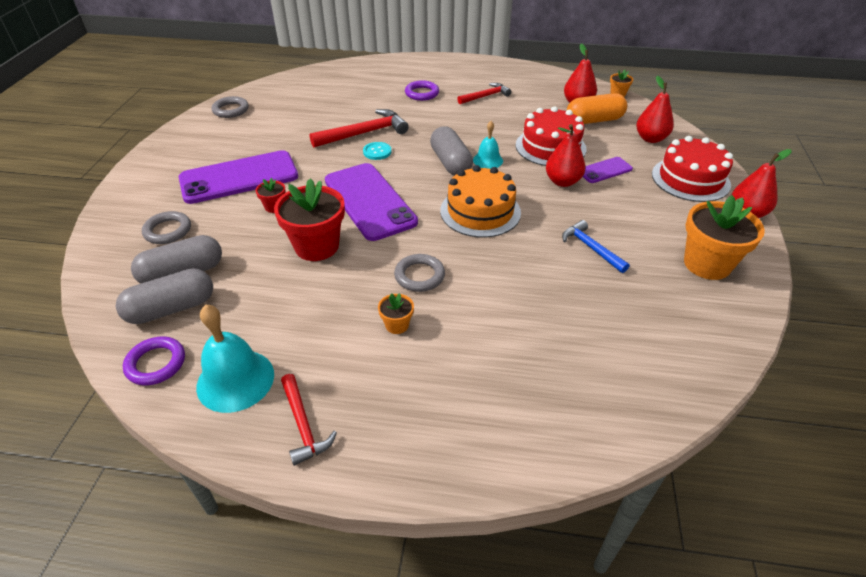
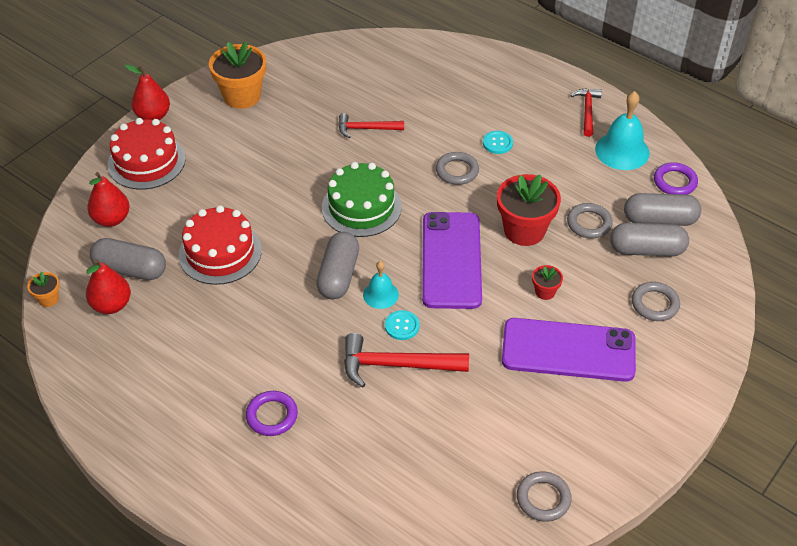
camera: 150 degrees left, 5 degrees up
orange flower pot [378,293,414,334] -> turquoise button [483,131,513,154]
orange cake [440,165,521,238] -> green cake [322,162,402,237]
red hammer [457,83,511,104] -> red hammer moved to [339,113,404,138]
turquoise bell [473,121,503,169] -> turquoise bell moved to [363,261,399,309]
red pear [546,124,585,187] -> none
blue hammer [562,220,629,273] -> none
orange capsule [567,93,627,124] -> grey capsule [90,238,166,280]
purple phone [583,157,633,183] -> none
none -> grey ring [567,203,613,239]

